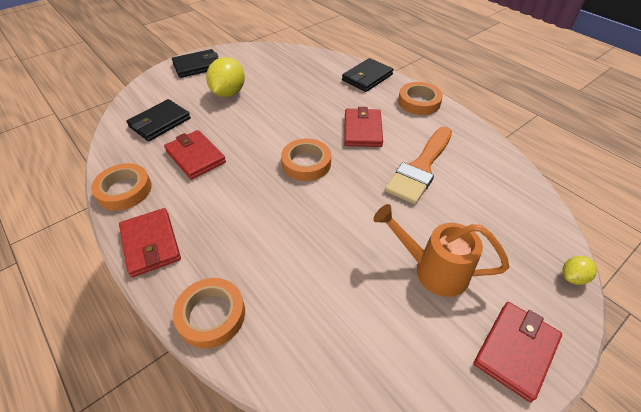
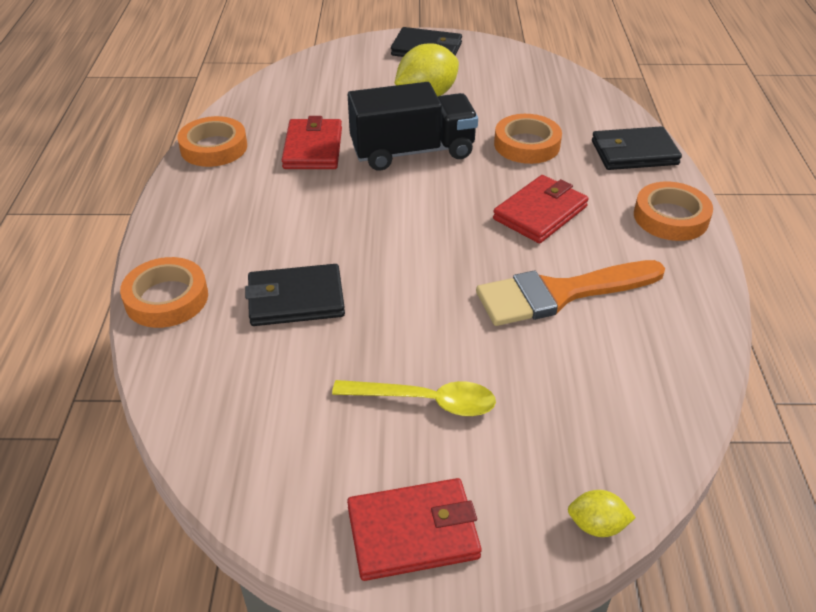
camera: 40 degrees right, 5 degrees down
red wallet [119,208,181,277] -> none
black wallet [126,99,191,141] -> black wallet moved to [245,264,345,326]
orange tape [281,138,331,181] -> orange tape moved to [494,114,562,164]
orange watering can [373,204,509,297] -> yellow spoon [332,380,496,416]
none -> black truck [348,82,478,171]

